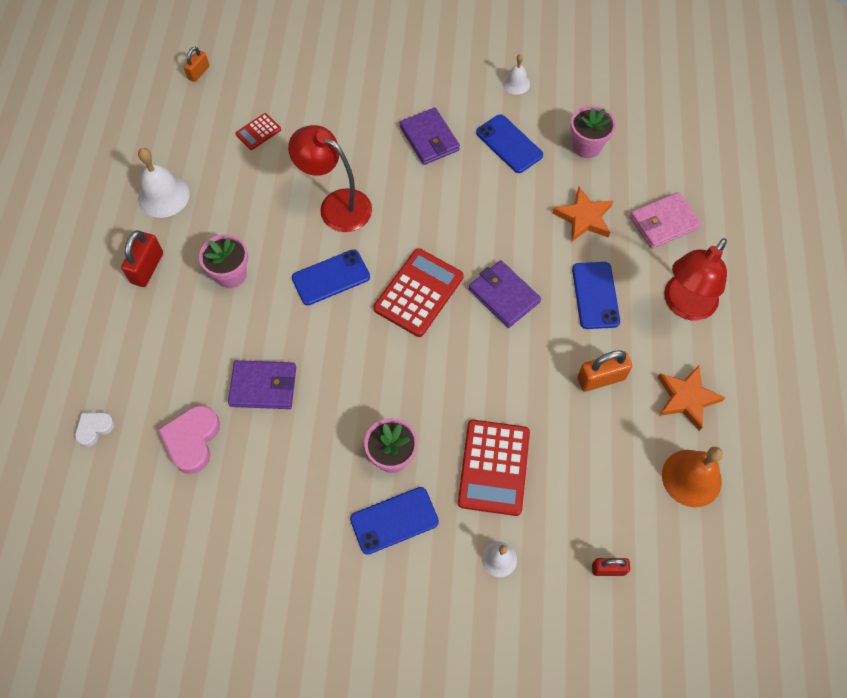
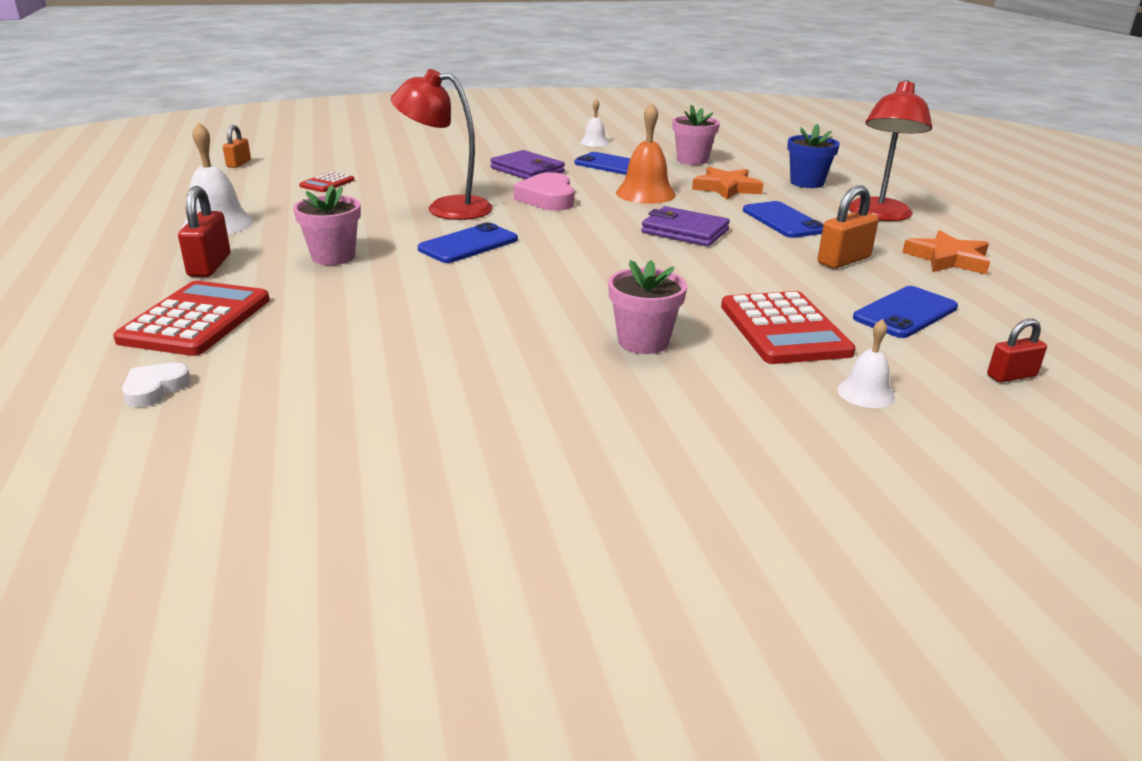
camera: 20 degrees left, 35 degrees down
pink heart [158,405,220,474] -> pink heart moved to [514,172,575,211]
purple wallet [228,360,296,409] -> none
blue phone [350,487,439,555] -> blue phone moved to [853,286,958,338]
red calculator [373,248,464,337] -> red calculator moved to [113,281,270,356]
pink wallet [630,192,701,249] -> blue flower pot [787,124,840,188]
orange bell [662,447,723,507] -> orange bell moved to [616,103,676,204]

